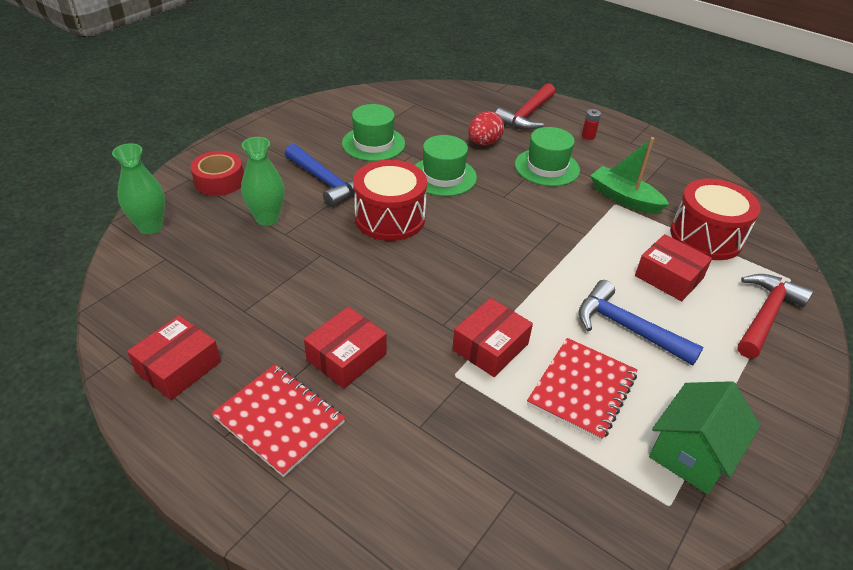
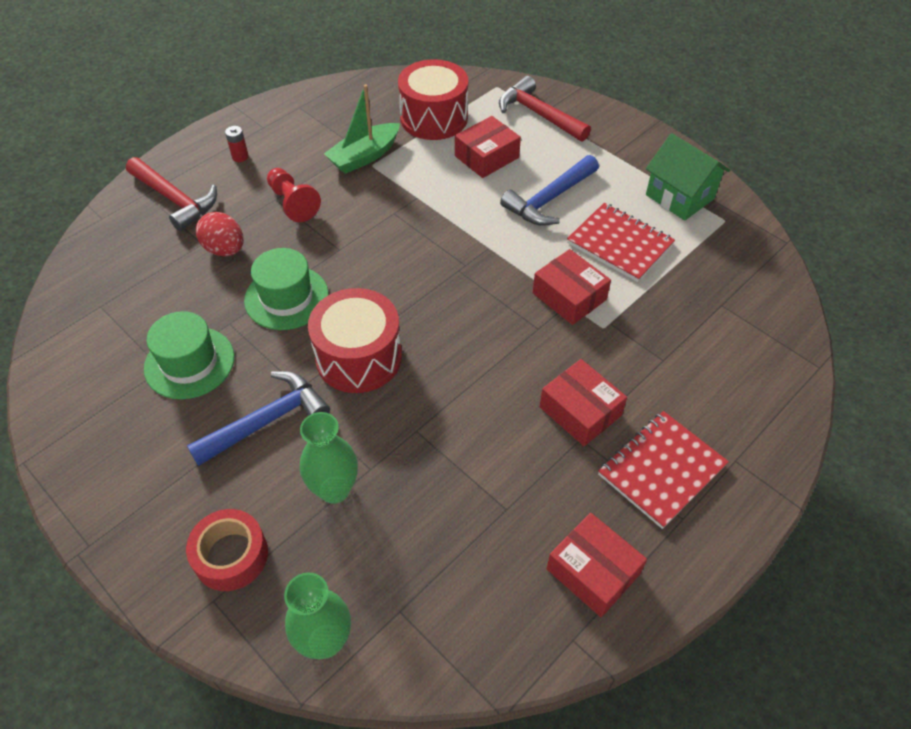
camera: 80 degrees left, 10 degrees up
green hat [515,127,580,186] -> red pawn [267,168,321,222]

